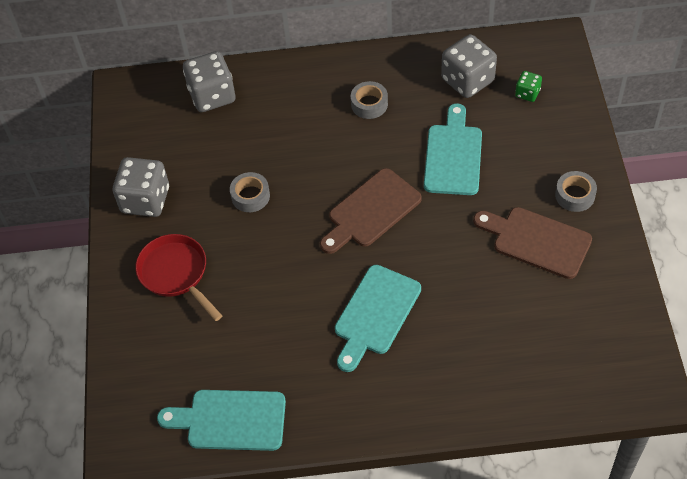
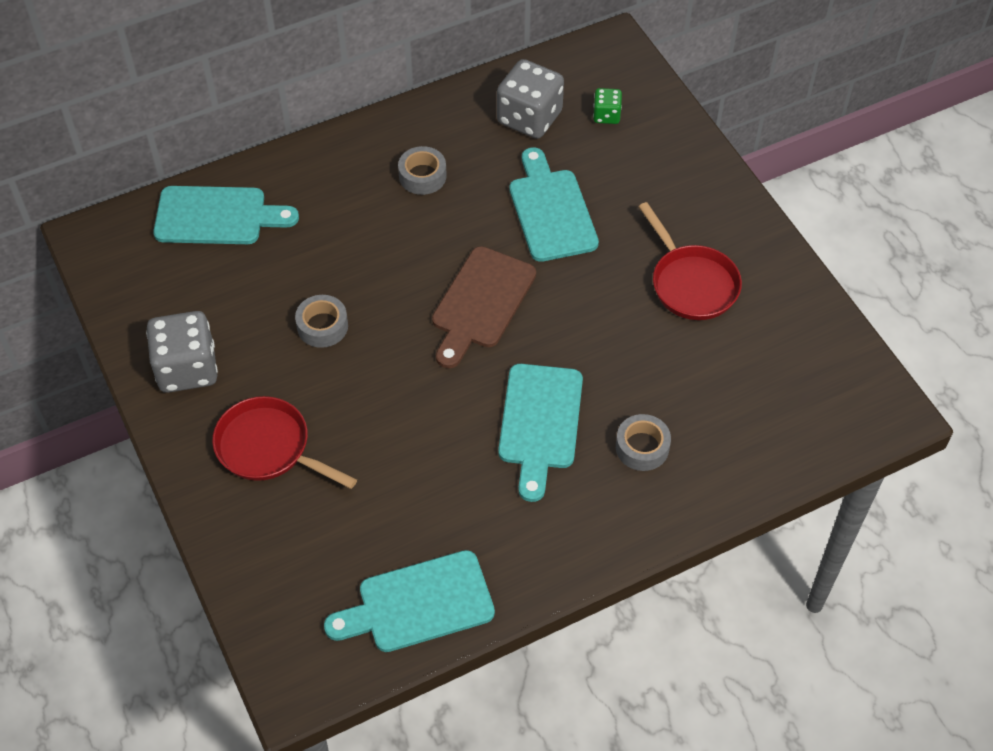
camera: 25 degrees left, 0 degrees up
grey dice [183,51,235,112] -> turquoise cutting board [153,186,299,244]
brown cutting board [473,207,592,279] -> red pan [639,202,742,320]
grey tape [555,171,597,212] -> grey tape moved to [616,414,671,471]

